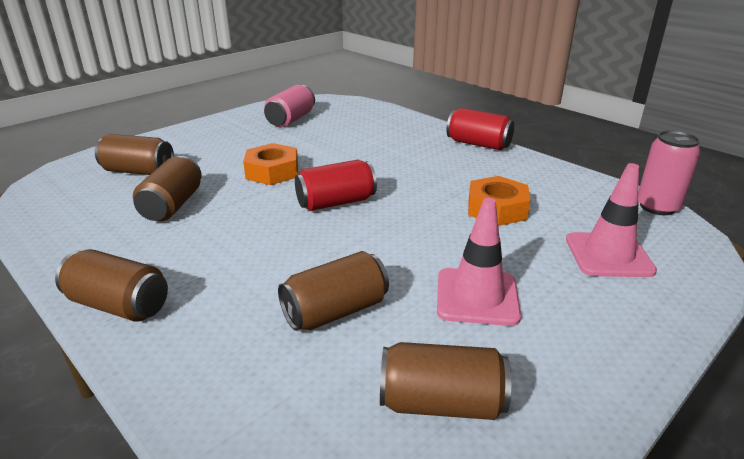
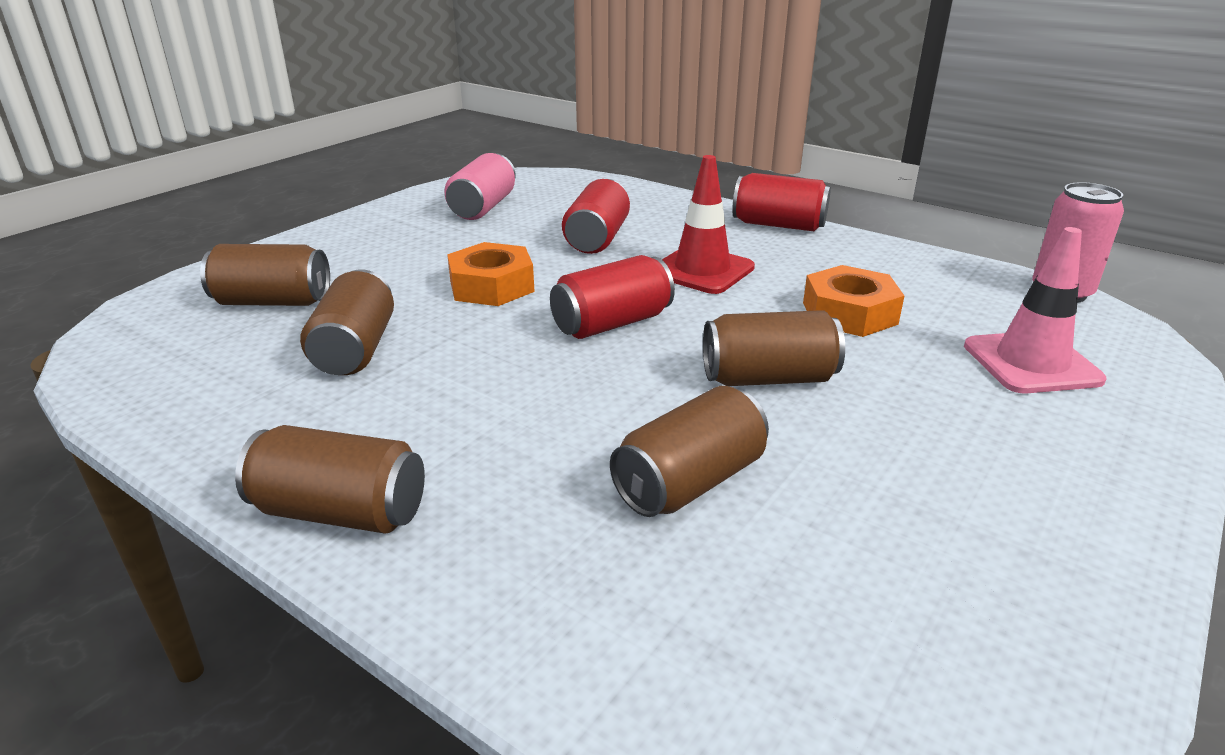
camera: 10 degrees left, 0 degrees up
brown can [380,342,511,420] -> brown can moved to [703,310,845,386]
pink traffic cone [437,198,521,326] -> none
none -> red can [562,179,630,254]
none -> red traffic cone [662,155,755,294]

